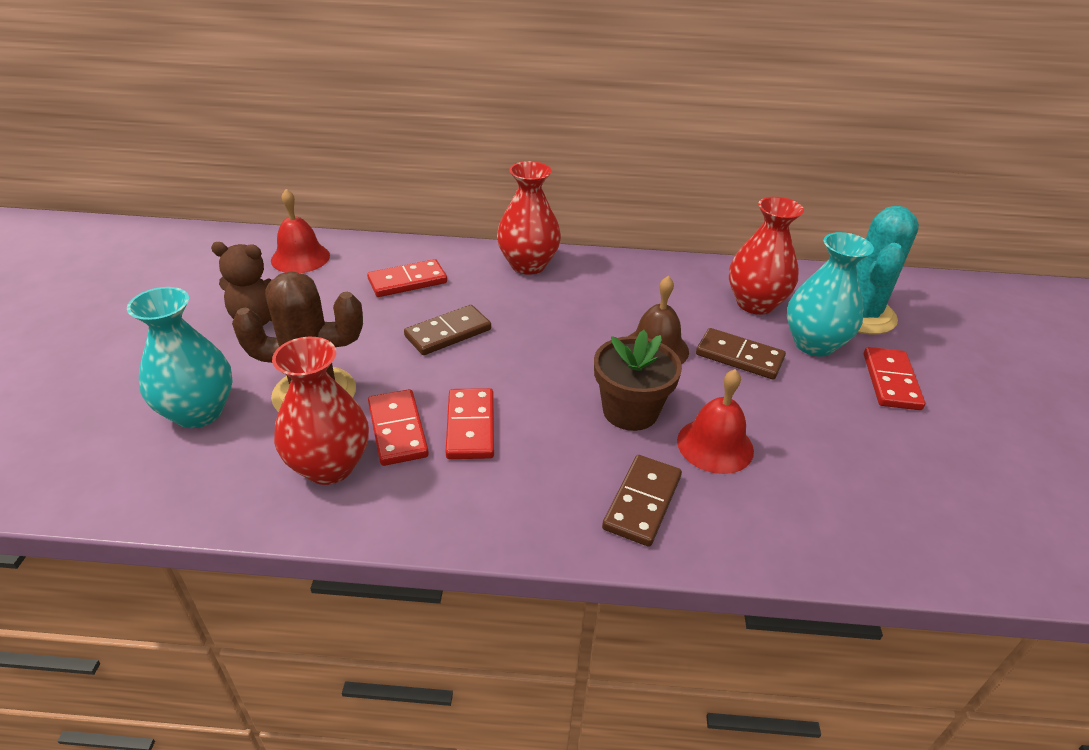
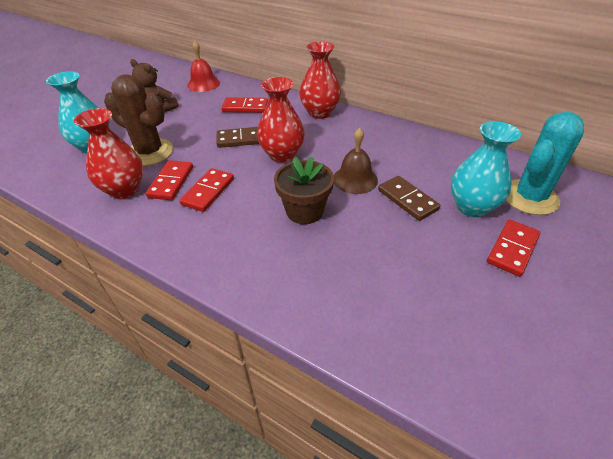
camera: 30 degrees right, 5 degrees up
brown domino [602,455,682,547] -> none
red bell [677,369,754,474] -> none
red vase [729,197,804,315] -> red vase moved to [257,77,305,163]

